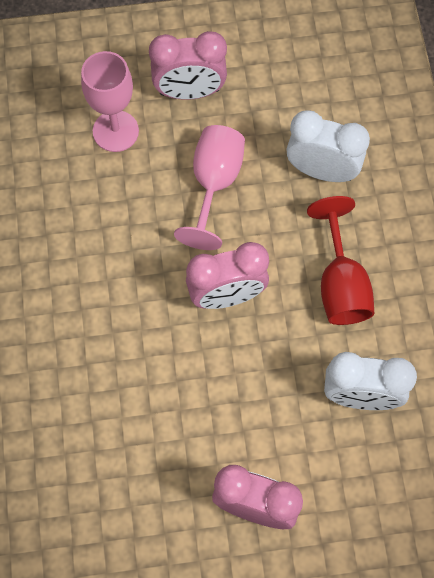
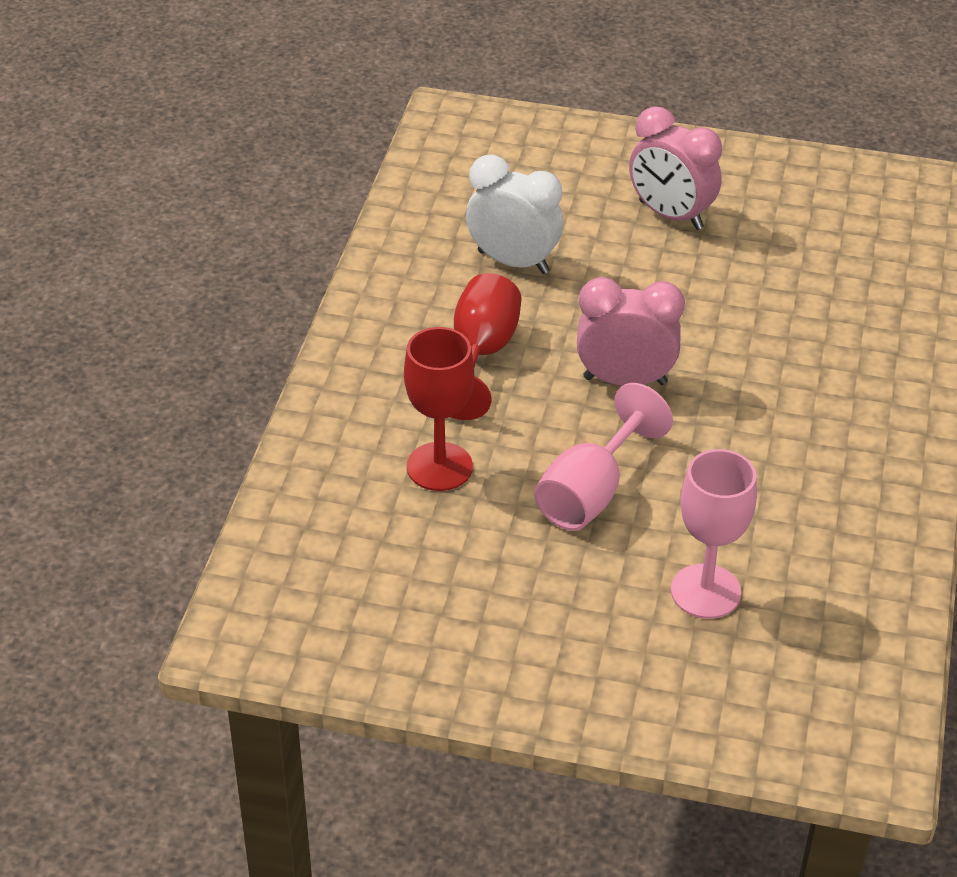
camera: 160 degrees left, 25 degrees down
pink clock [149,31,227,100] -> none
white clock [286,110,370,182] -> red goblet [404,327,474,491]

